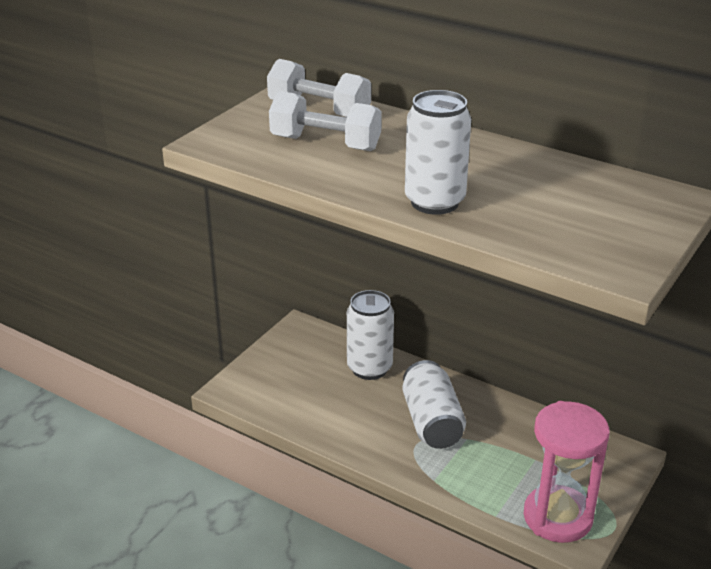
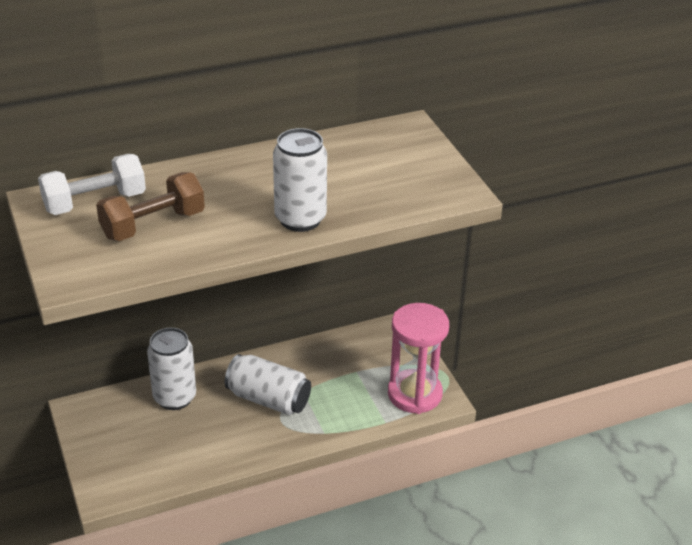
camera: 55 degrees left, 5 degrees up
white dumbbell [269,91,382,151] -> brown dumbbell [96,172,205,241]

